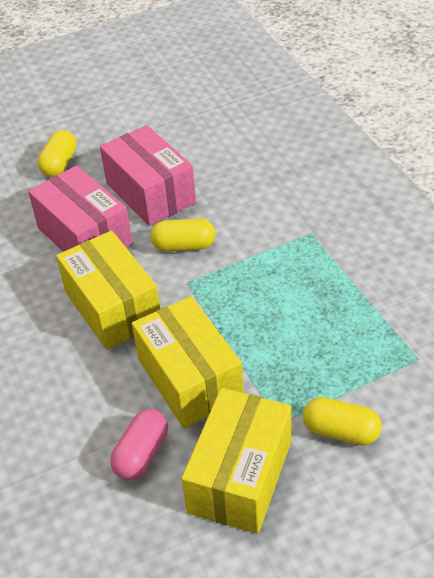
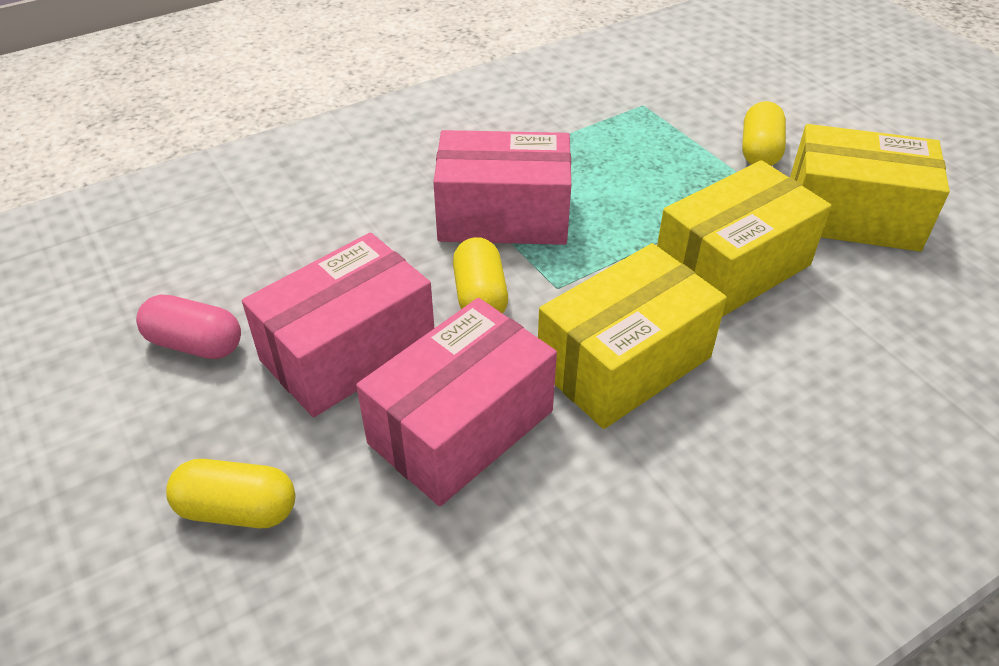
camera: 100 degrees left, 0 degrees up
pink capsule [110,409,168,480] -> pink capsule moved to [136,294,241,359]
none -> pink box [433,130,571,245]

